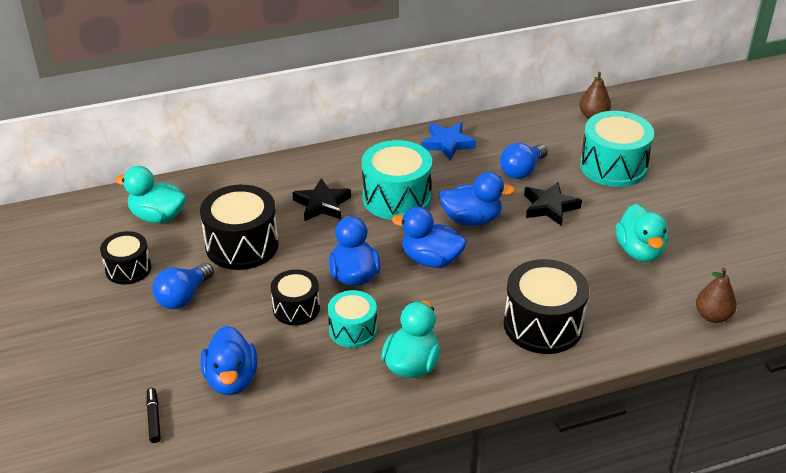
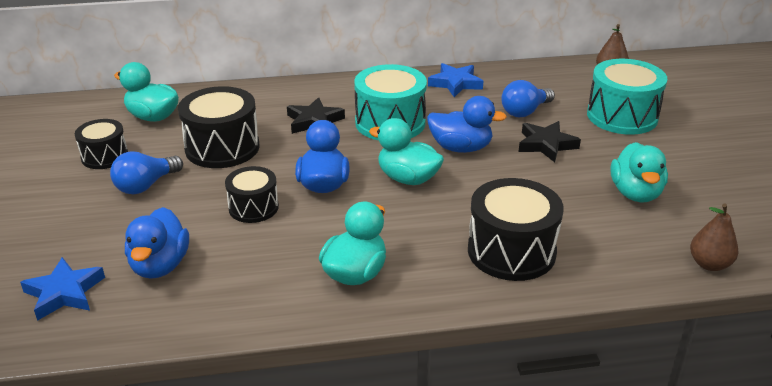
camera: 10 degrees right, 5 degrees down
black marker [146,388,161,443] -> blue star [20,257,105,321]
turquoise drum [328,290,377,348] -> none
blue duck [392,207,466,268] -> turquoise duck [369,118,444,185]

